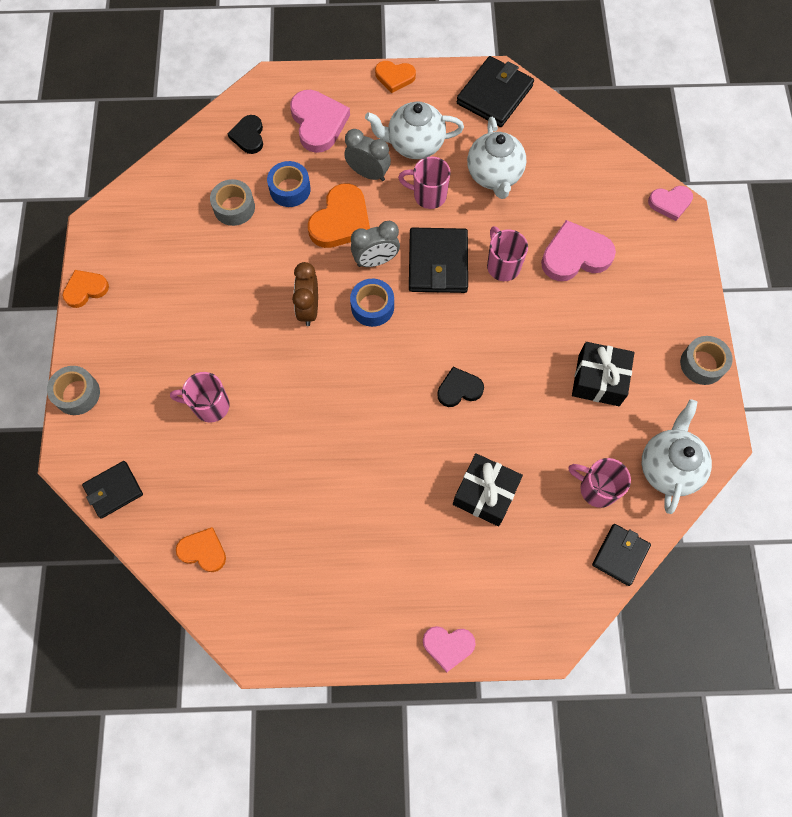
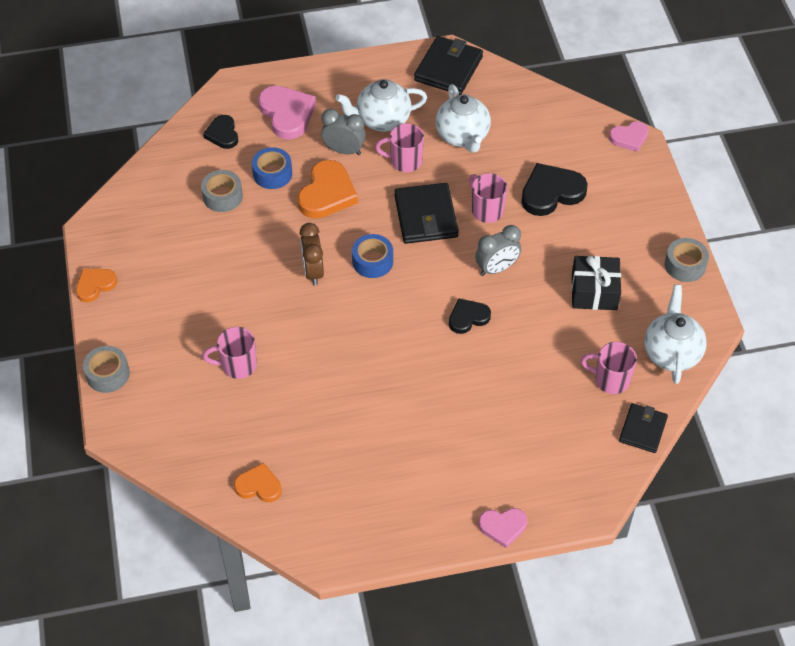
camera: 10 degrees left, 15 degrees down
black wallet [82,461,143,519] -> none
grey clock [351,221,400,267] -> grey clock moved to [475,225,521,276]
orange heart [375,61,416,93] -> none
black gift [453,453,523,526] -> none
pink heart [541,220,616,281] -> black heart [521,163,588,216]

